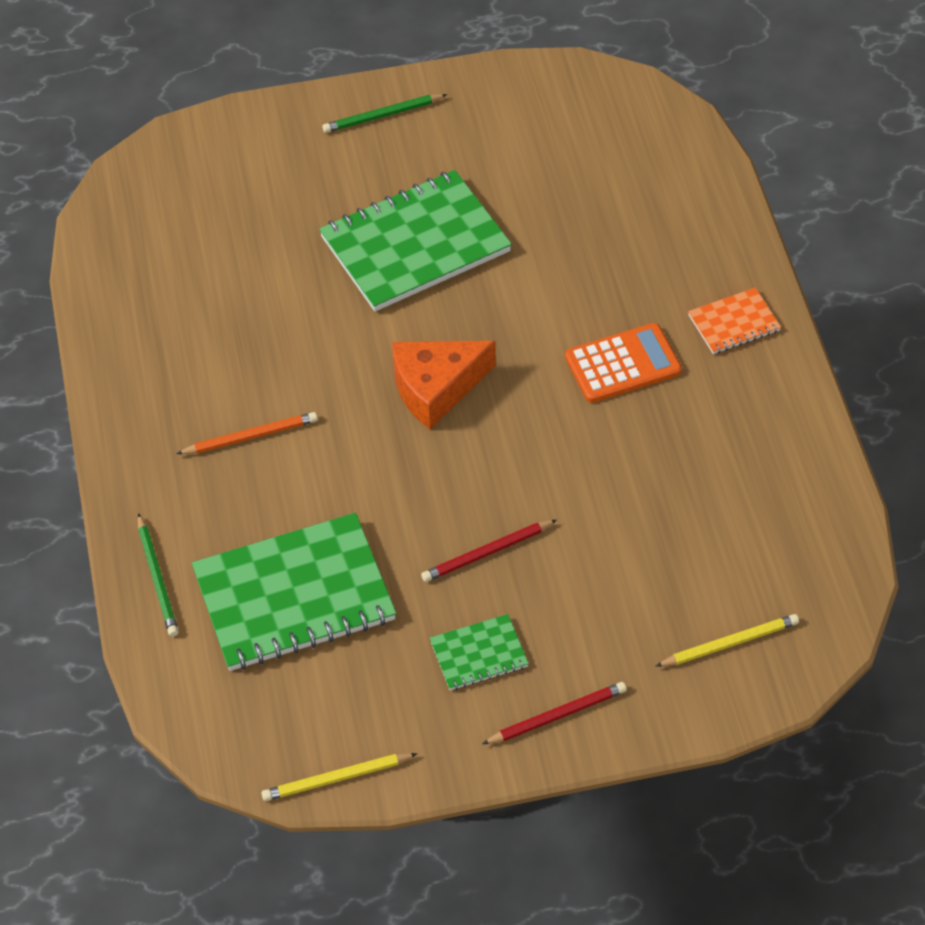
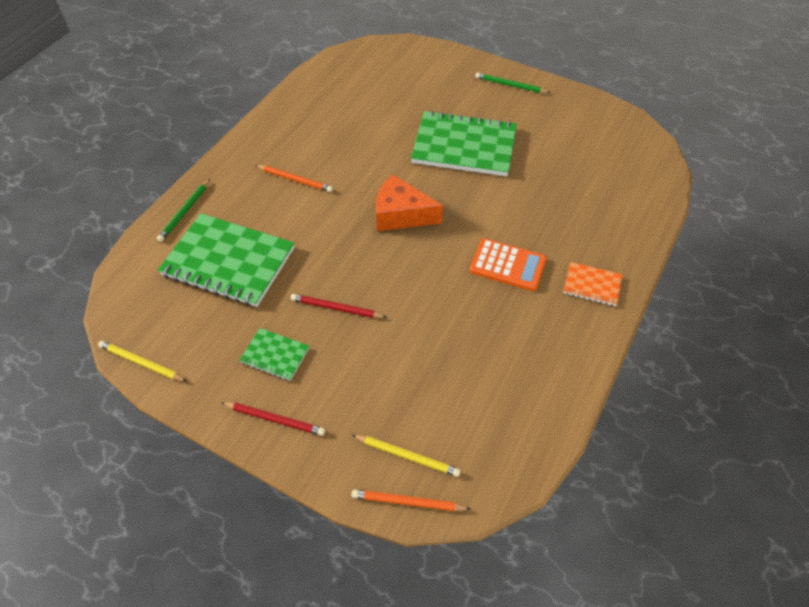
camera: 40 degrees right, 0 degrees up
none -> orange pencil [351,489,471,511]

